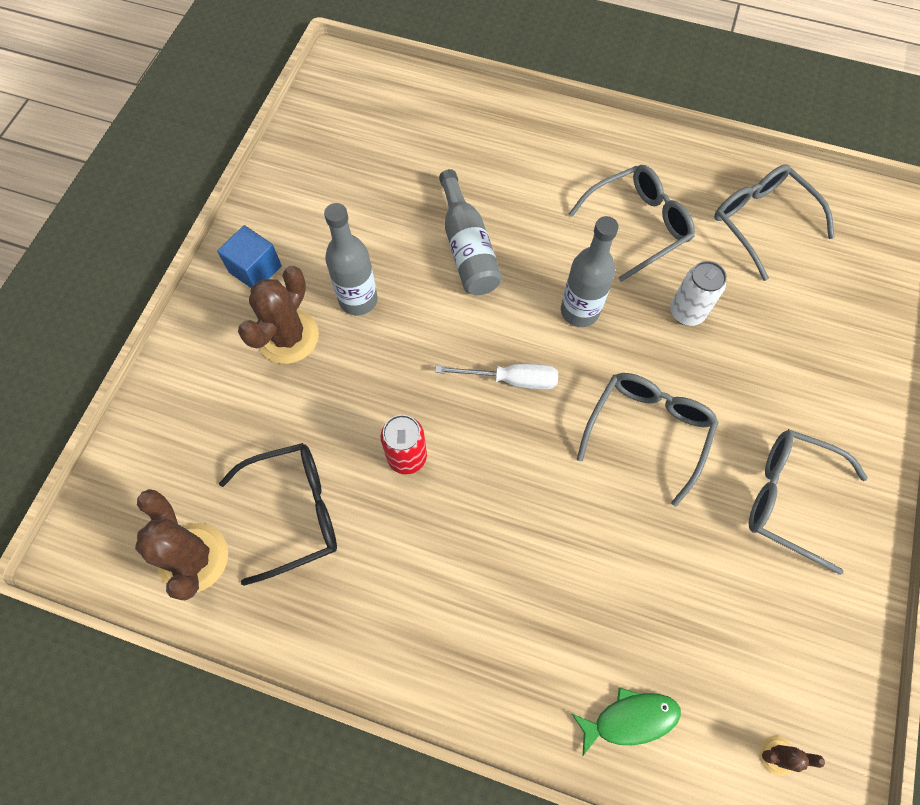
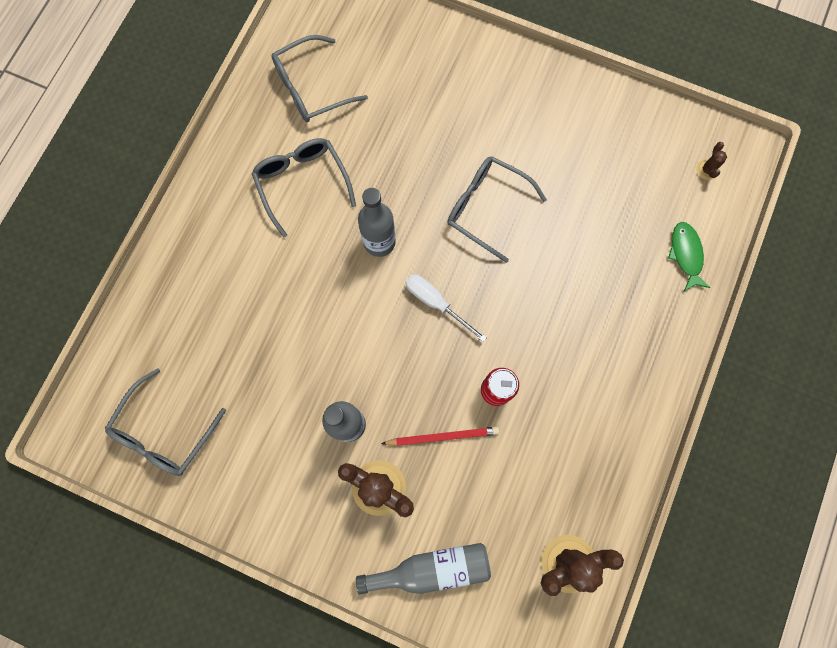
camera: 85 degrees left, 10 degrees up
blue cube [217,225,282,288] -> none
black glasses [219,443,337,586] -> none
white screwdriver [435,364,558,390] -> white screwdriver turned 60 degrees counterclockwise [406,274,487,342]
grey bottle [439,169,502,295] -> grey bottle moved to [356,543,491,595]
white can [670,261,727,326] -> none
grey glasses [749,429,868,575] -> grey glasses moved to [105,368,226,476]
none -> red pencil [381,427,499,446]

